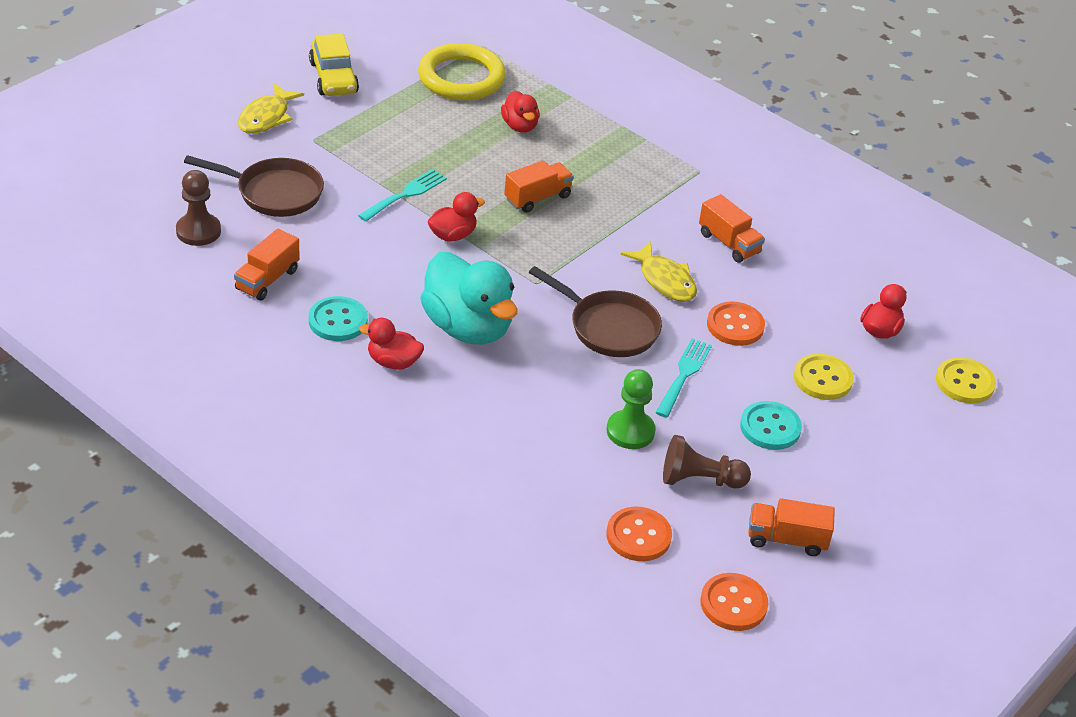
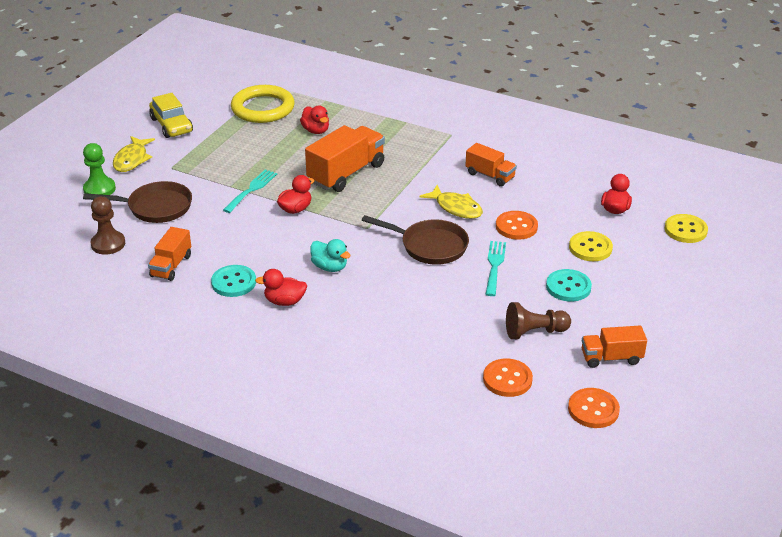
camera: 10 degrees left, 5 degrees down
turquoise duck [420,252,518,345] -> turquoise duck [310,239,351,272], size x0.51
orange truck [504,160,574,213] -> orange truck [305,125,385,192], size x1.70
green pawn [607,369,656,449] -> green pawn moved to [83,143,116,195]

